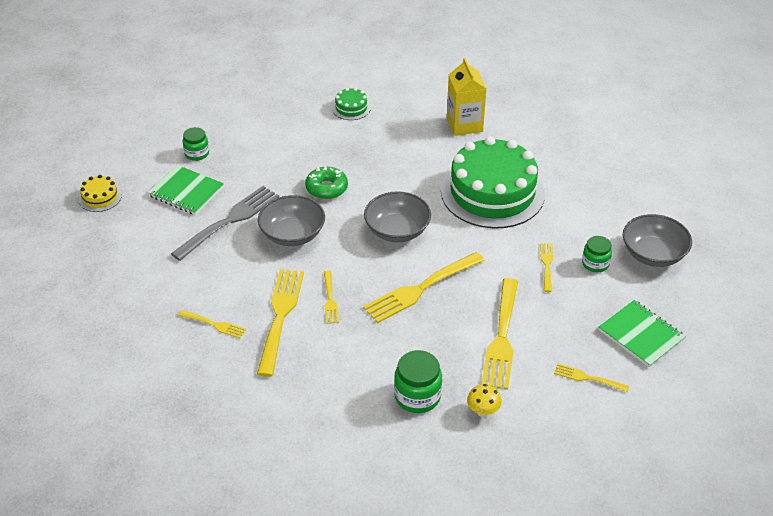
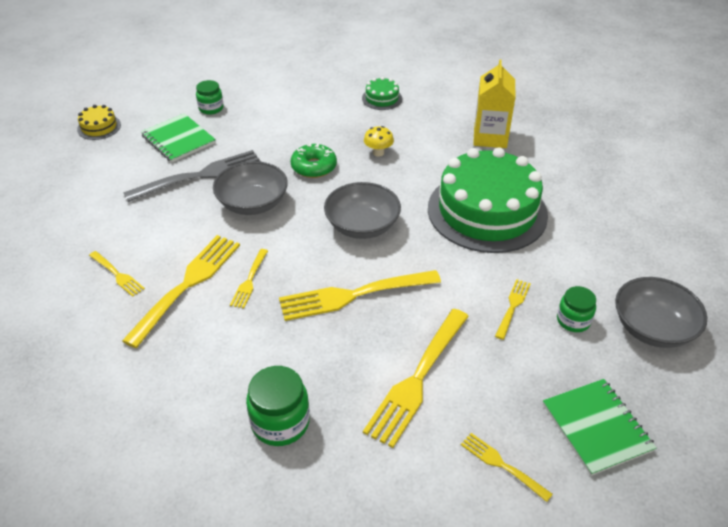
camera: 20 degrees right, 0 degrees up
yellow mushroom [467,384,502,417] -> yellow mushroom moved to [364,126,394,157]

